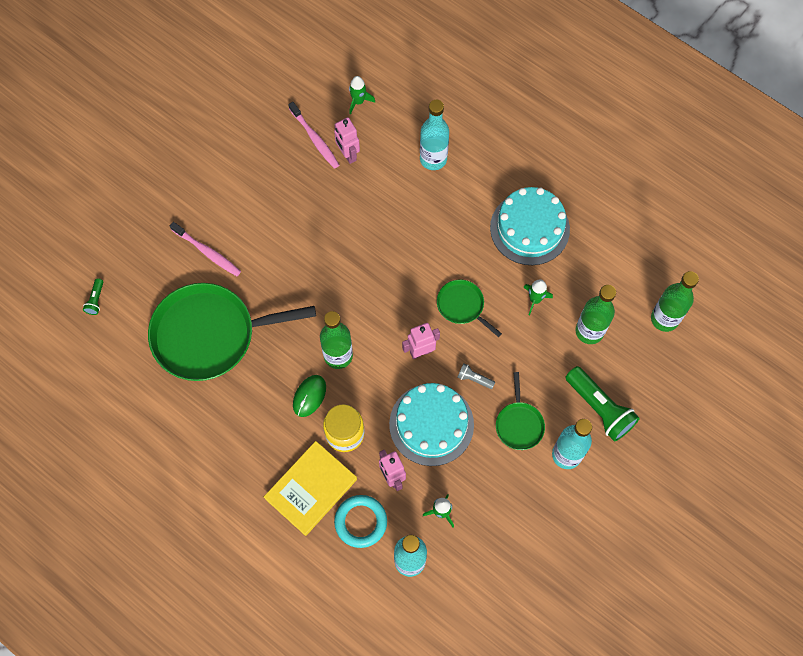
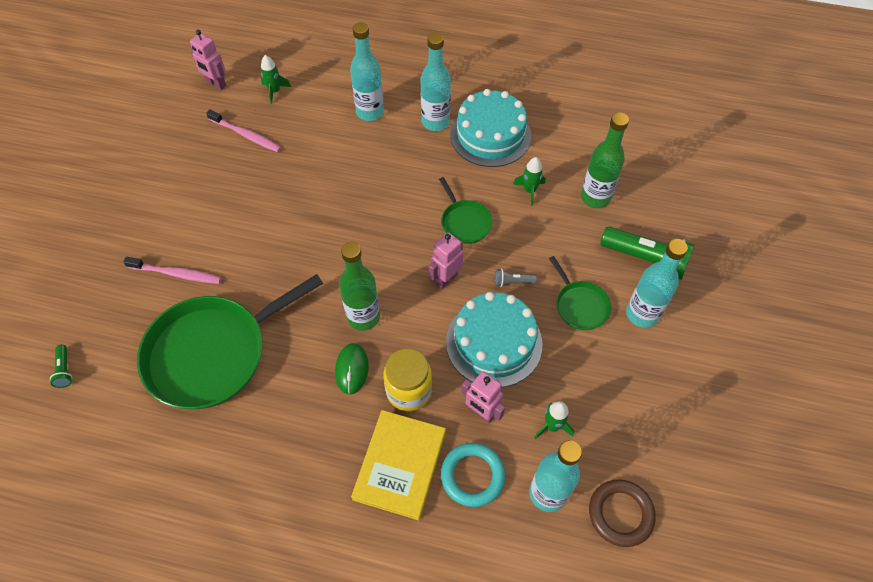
camera: 25 degrees left, 10 degrees down
pink robot [334,117,360,164] -> pink robot moved to [190,30,226,90]
green pan [437,280,502,337] -> green pan turned 135 degrees counterclockwise [439,177,492,244]
green bottle [651,271,699,332] -> none
none -> turquoise bottle [421,33,451,131]
none -> brown ring [589,480,656,547]

